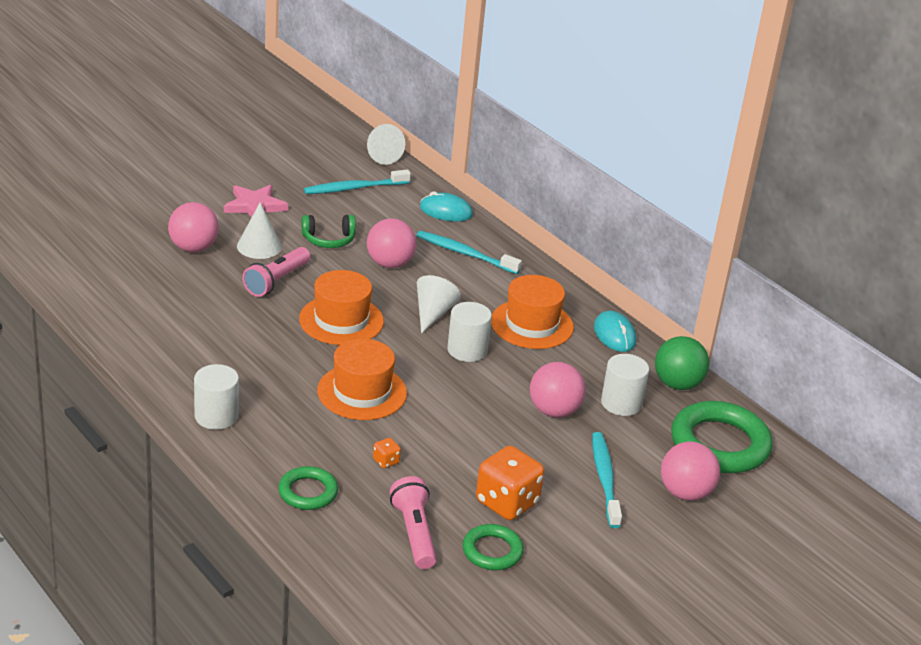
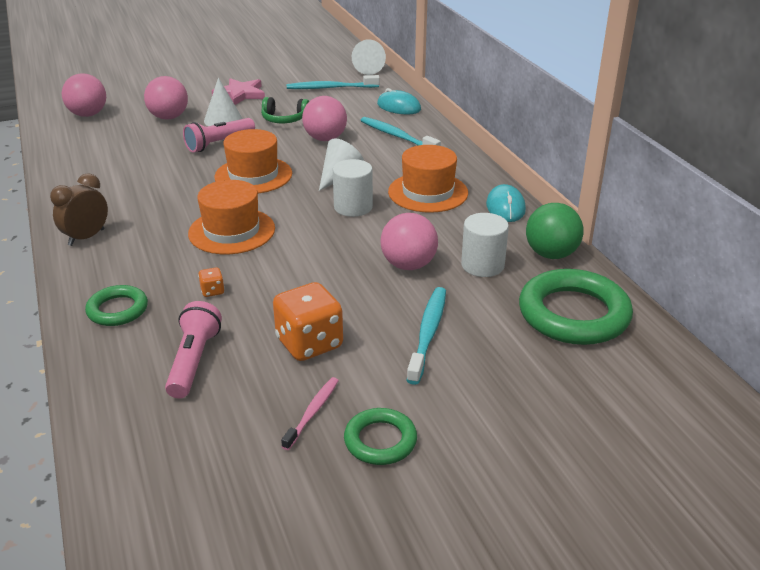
camera: 20 degrees right, 0 degrees up
white cylinder [194,364,239,430] -> brown clock [50,173,108,246]
green ring [462,524,524,570] -> green ring moved to [344,408,417,465]
pink ball [661,442,720,501] -> pink ball moved to [62,73,106,117]
none -> pink toothbrush [281,377,339,450]

